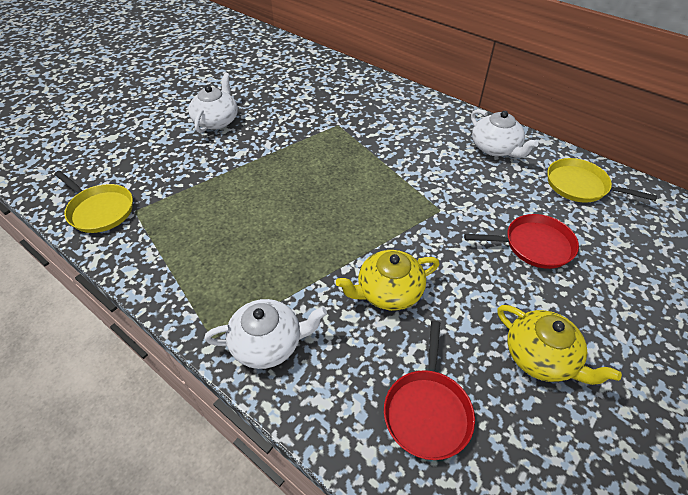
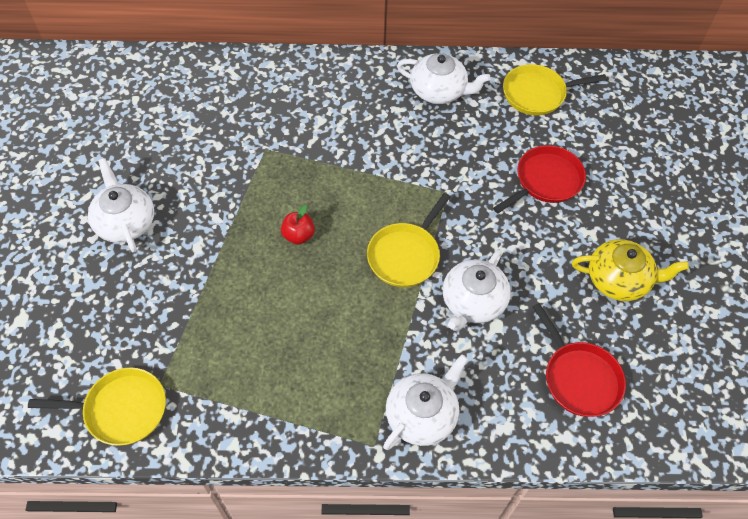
camera: 40 degrees left, 10 degrees up
yellow teapot [336,250,440,311] -> white teapot [443,249,511,331]
none -> red apple [281,205,315,245]
none -> yellow pan [367,193,450,287]

